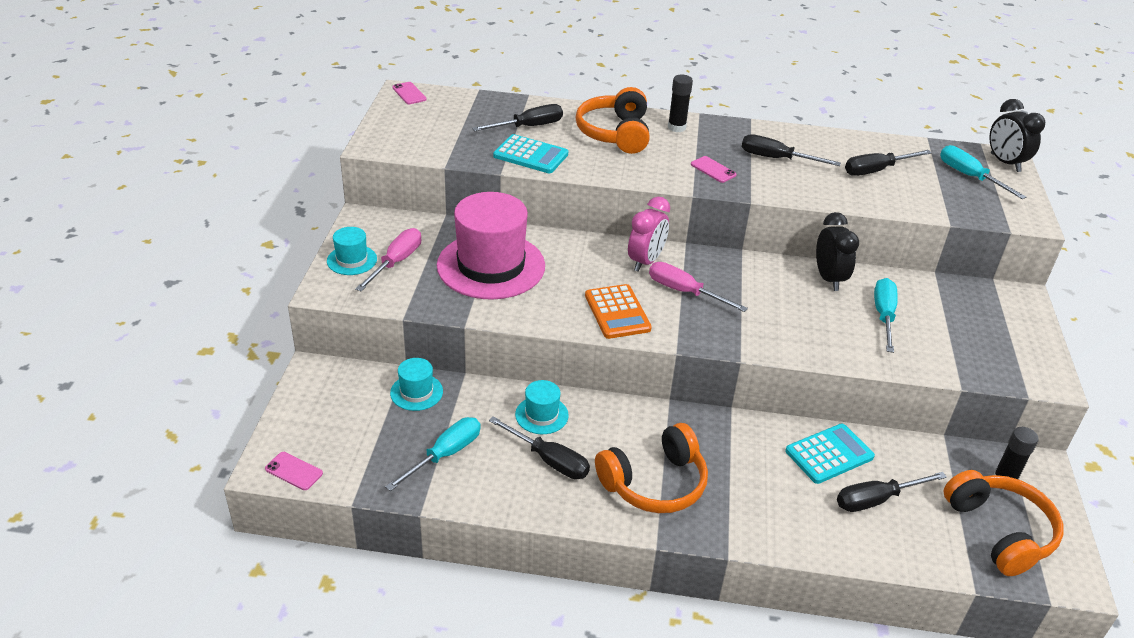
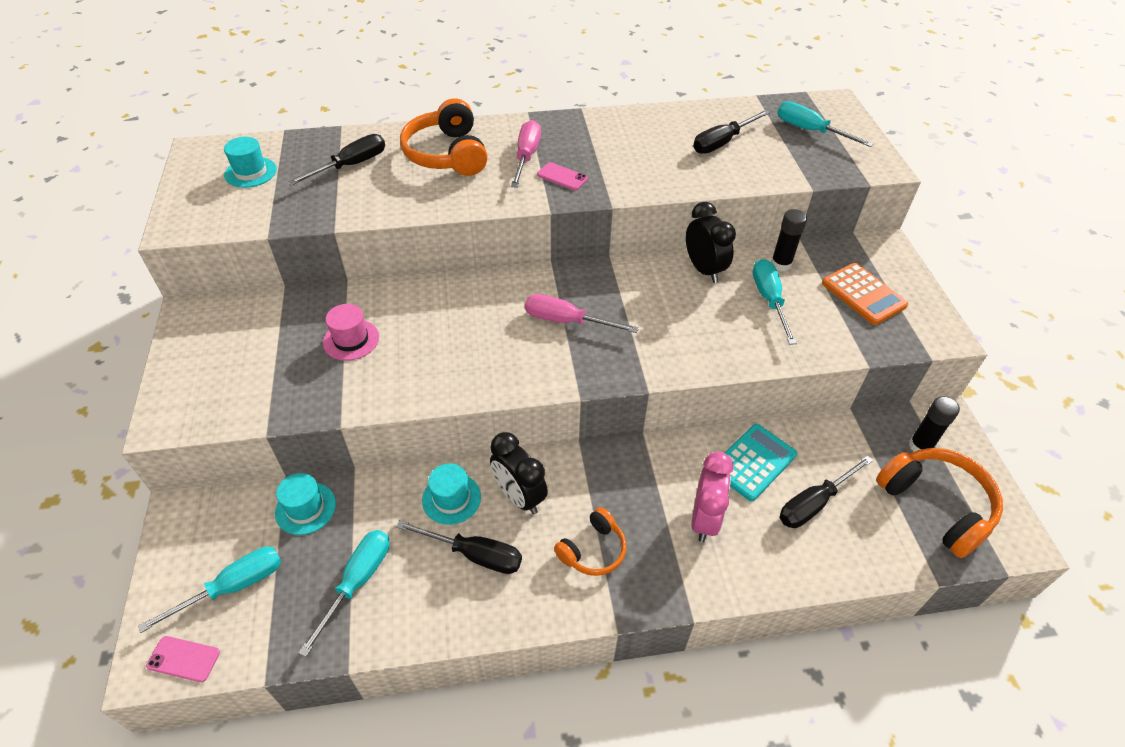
camera: 15 degrees left, 10 degrees up
turquoise hat [327,227,377,275] -> turquoise hat moved to [224,137,277,188]
pink screwdriver [355,228,422,291] -> pink screwdriver moved to [511,120,541,188]
pink phone [392,82,427,104] -> none
pink hat [437,192,545,300] -> pink hat [323,304,379,361], size x0.46
turquoise calculator [493,134,568,173] -> none
orange calculator [585,284,652,339] -> orange calculator moved to [822,263,908,325]
orange headphones [595,423,708,513] -> orange headphones [554,507,626,576], size x0.59
pink clock [628,197,670,272] -> pink clock moved to [691,452,733,542]
black glue stick [668,75,693,132] -> black glue stick moved to [771,209,807,271]
black screwdriver [742,134,841,166] -> none
black clock [989,99,1045,172] -> black clock moved to [490,432,548,514]
none -> turquoise screwdriver [138,547,281,633]

